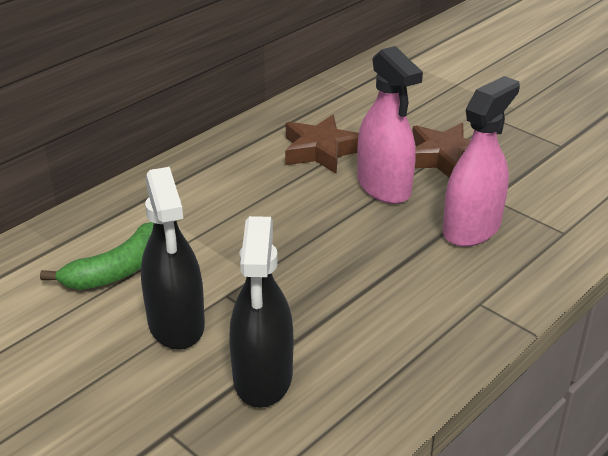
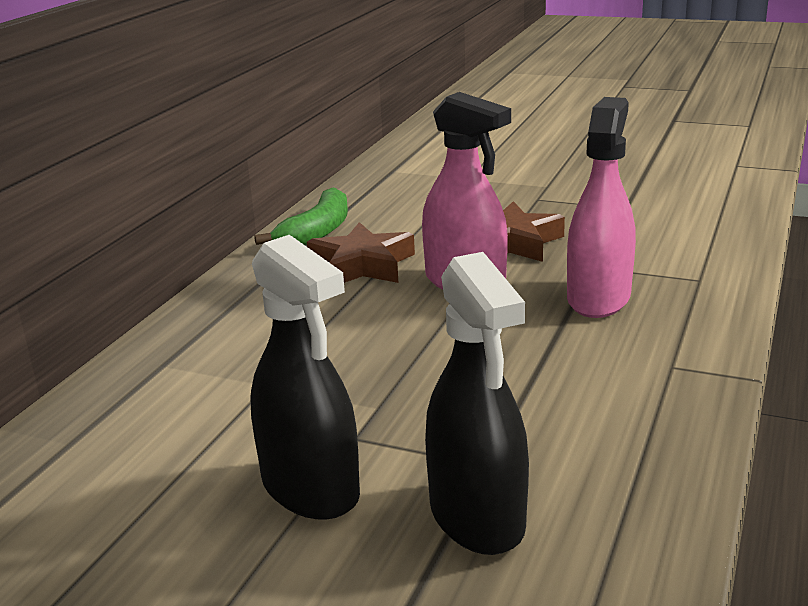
camera: 20 degrees left, 10 degrees down
green banana [40,222,154,290] -> green banana moved to [254,188,348,246]

